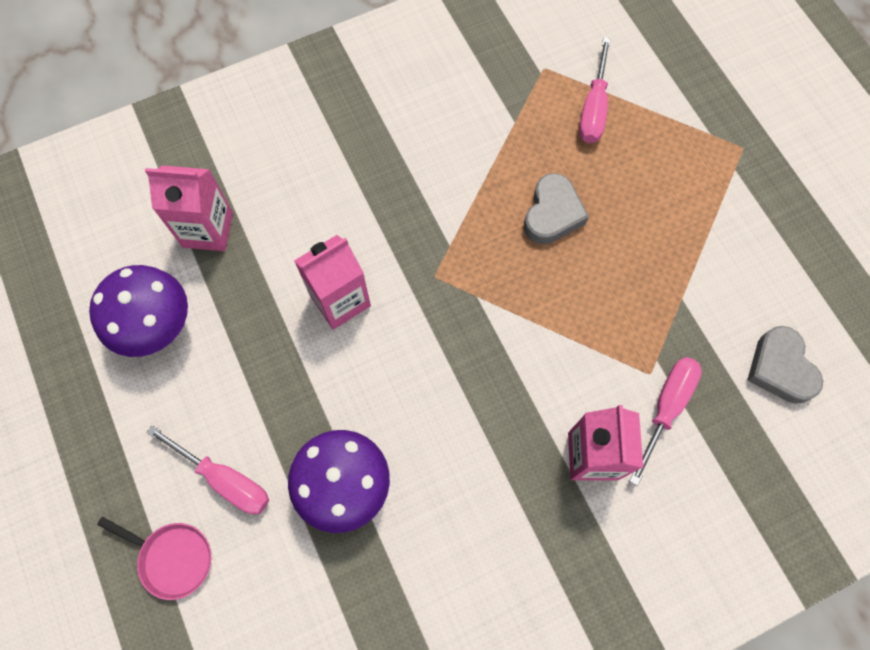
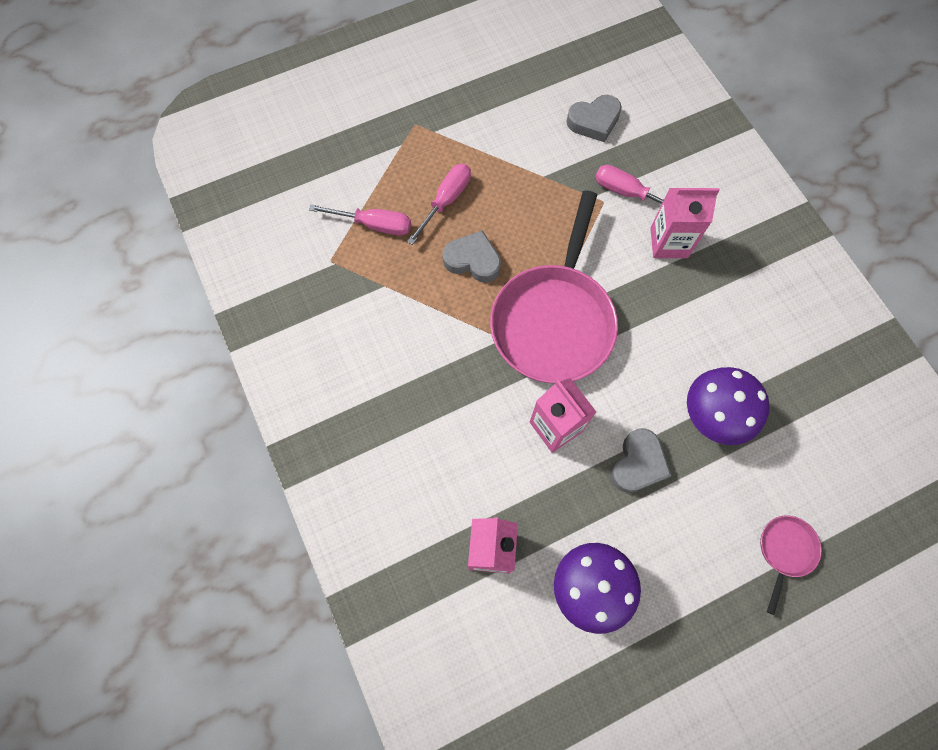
camera: 90 degrees left, 0 degrees up
pink screwdriver [146,425,269,514] -> pink screwdriver moved to [407,164,471,245]
none -> pink pan [490,190,618,383]
none -> grey heart [610,428,671,493]

